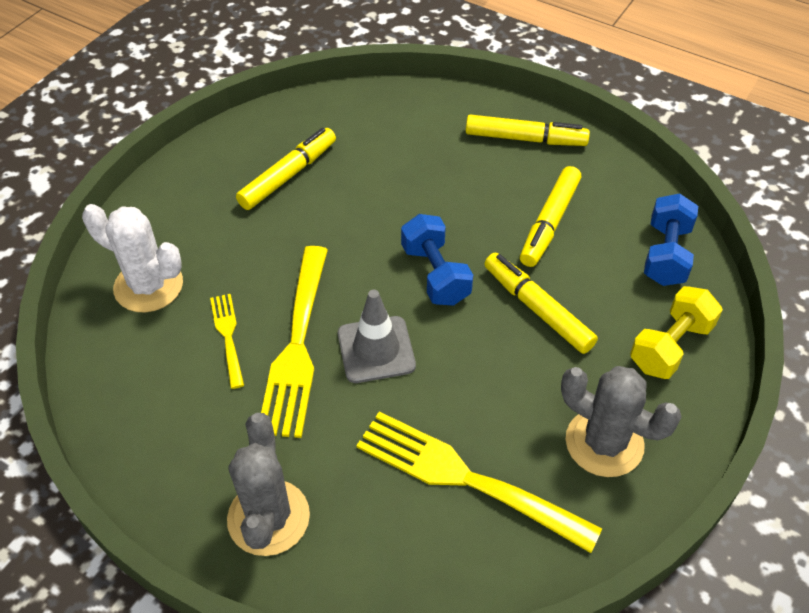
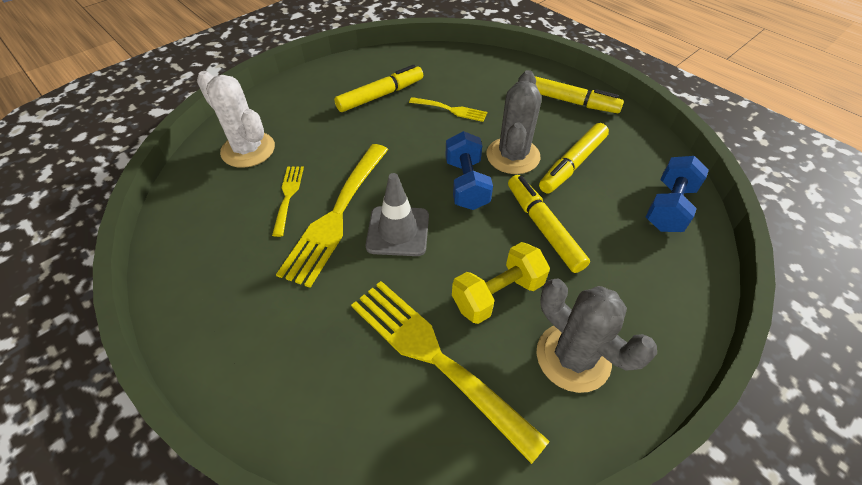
camera: 15 degrees right, 0 degrees up
grey cactus [227,413,310,556] -> grey cactus moved to [486,70,542,174]
yellow dumbbell [630,286,723,379] -> yellow dumbbell moved to [452,242,550,324]
none -> yellow fork [409,97,487,122]

